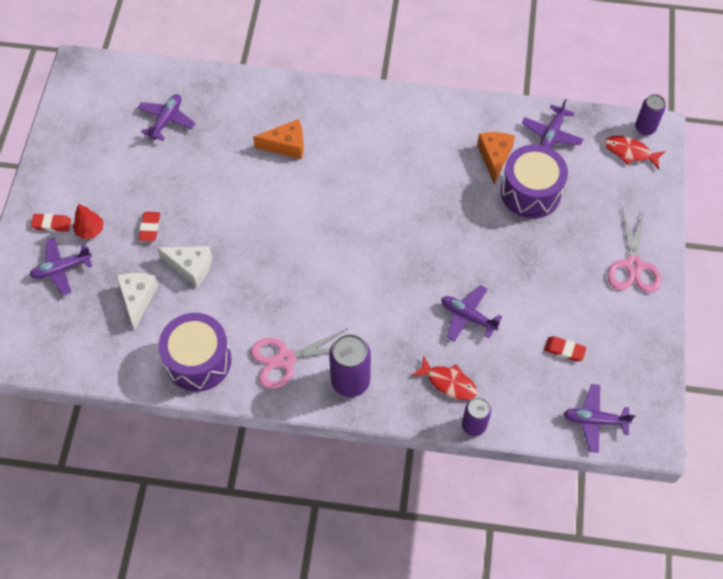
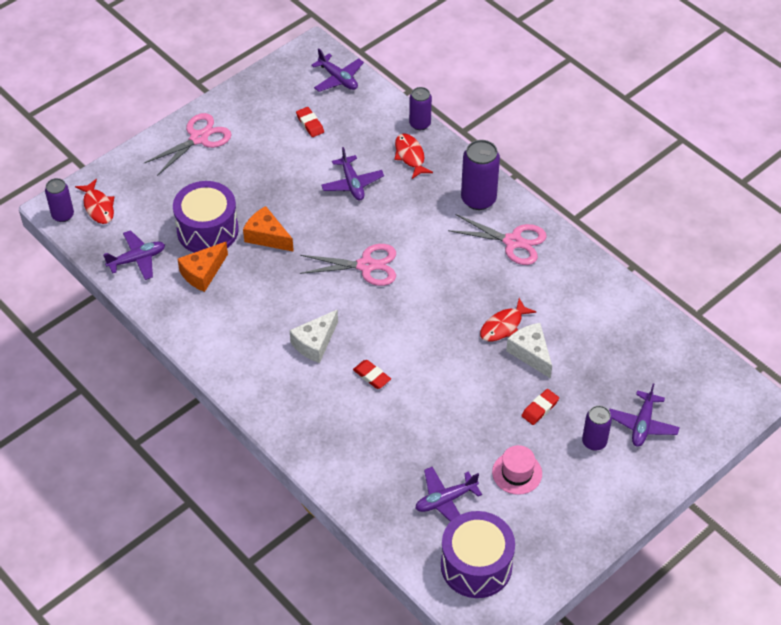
camera: 140 degrees left, 10 degrees down
purple plane [30,238,92,296] -> purple plane turned 90 degrees clockwise [609,383,680,447]
red eraser [31,213,71,232] -> red eraser moved to [353,360,391,389]
red tree [73,204,103,239] -> purple can [582,405,612,451]
white cheese [117,273,158,329] -> white cheese moved to [290,309,338,363]
purple drum [158,313,231,392] -> purple drum moved to [441,511,515,598]
orange cheese [253,119,304,159] -> orange cheese moved to [243,206,294,252]
none -> pink scissors [300,244,396,286]
none -> red fish [480,298,536,342]
none -> pink hat [492,445,542,495]

